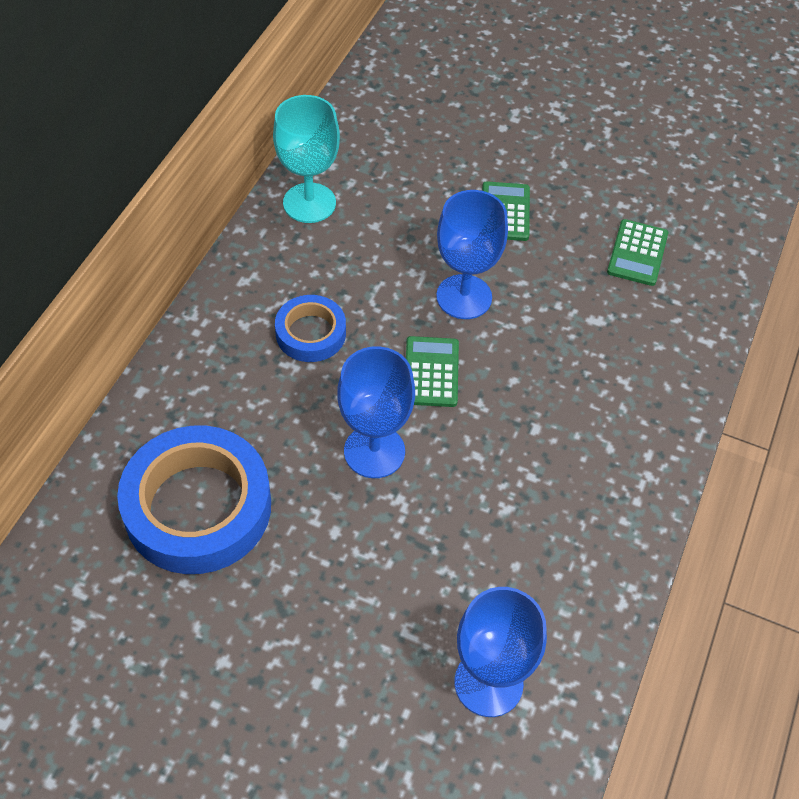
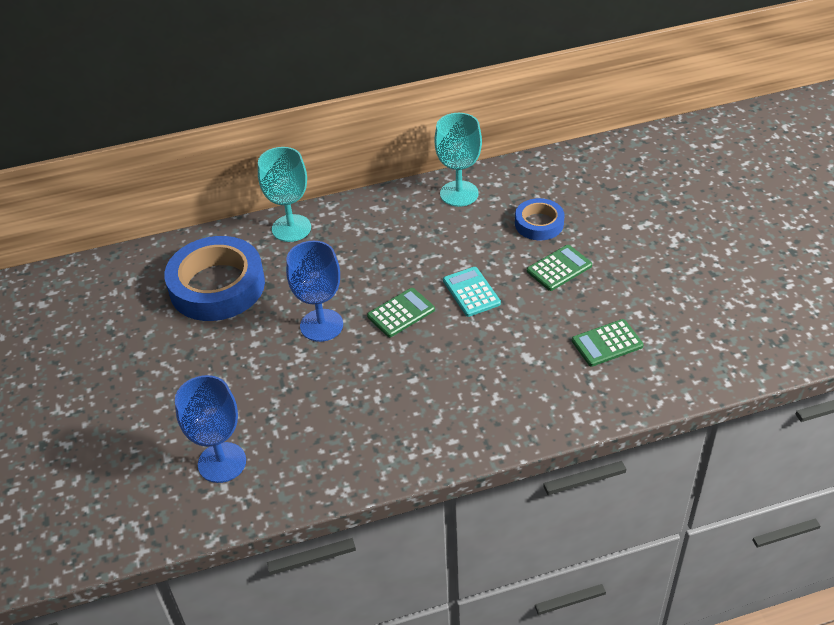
camera: 55 degrees right, 10 degrees down
blue tape [275,295,346,362] -> blue tape moved to [515,198,564,240]
blue goblet [436,190,508,319] -> turquoise calculator [443,267,501,317]
none -> turquoise goblet [258,147,311,242]

